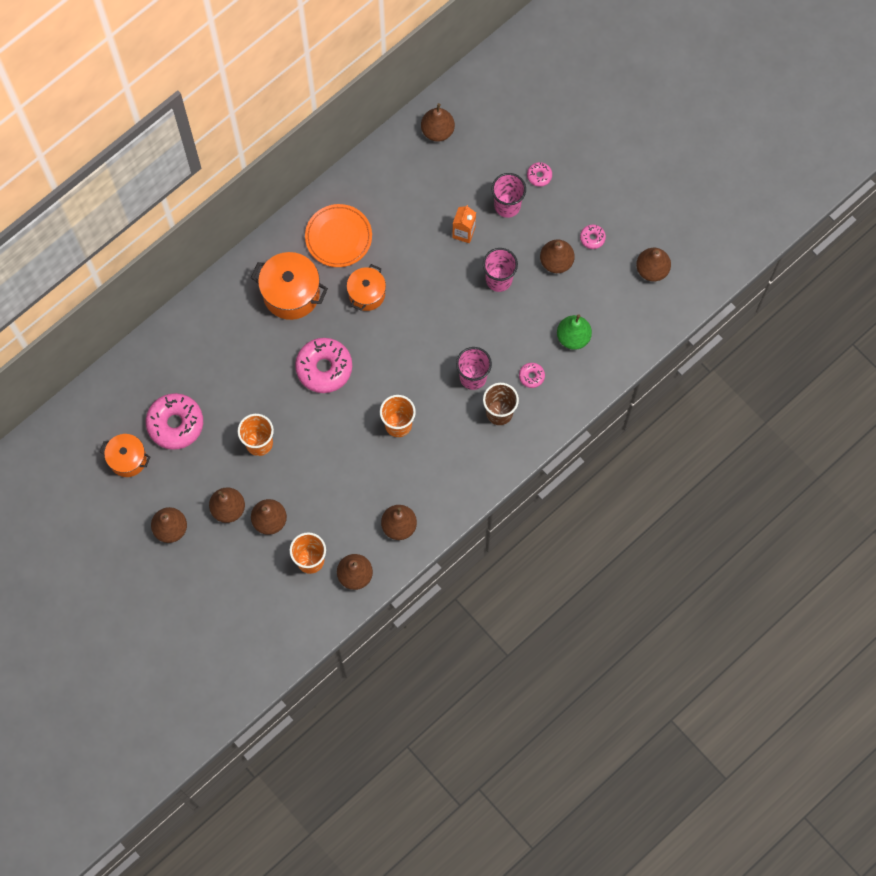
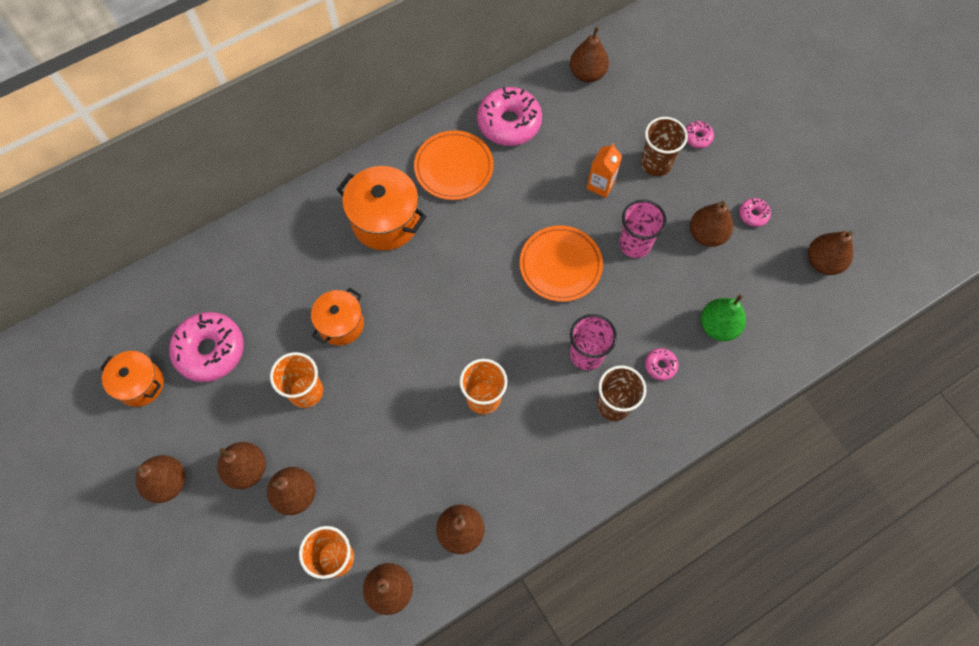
camera: 10 degrees right, 5 degrees down
pink donut [295,338,352,393] -> pink donut moved to [477,87,542,146]
orange pot [347,264,386,311] -> orange pot moved to [311,288,364,345]
pink cup [492,173,526,218] -> brown cup [641,117,688,176]
none -> orange plate [520,226,603,302]

